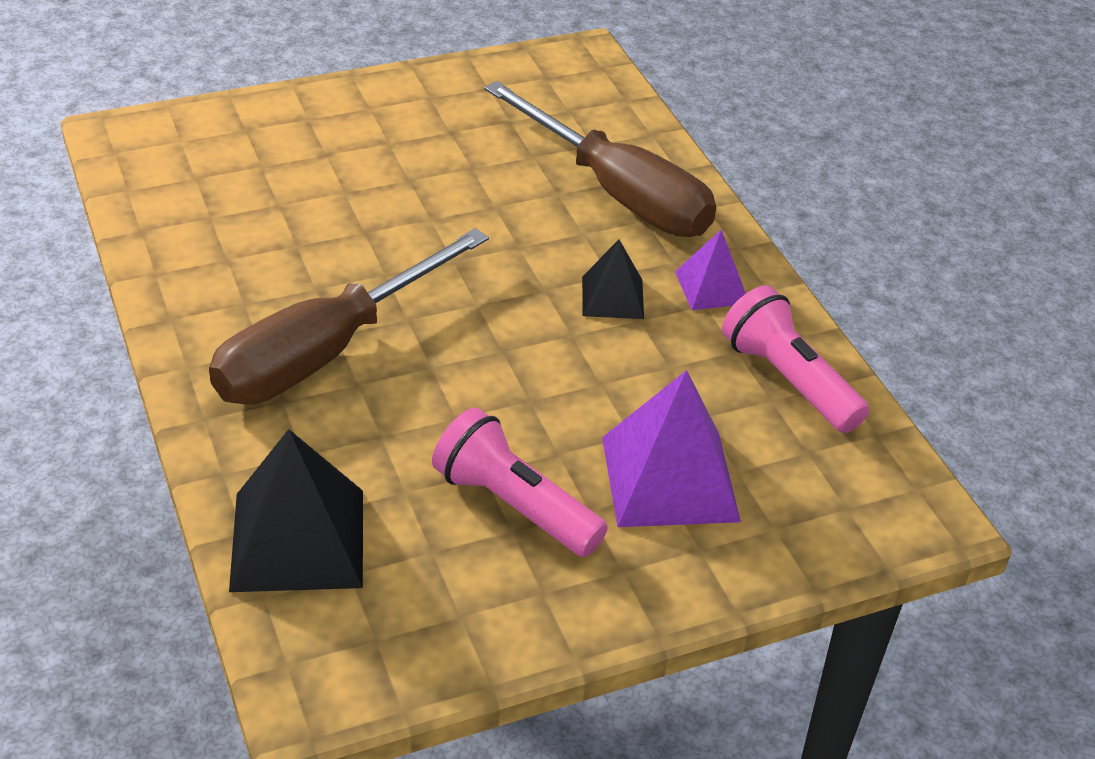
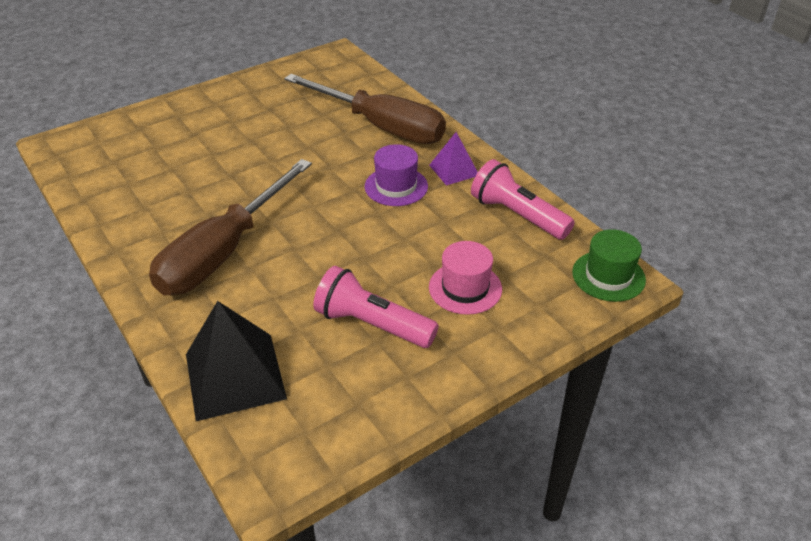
camera: 10 degrees left, 0 degrees up
black pyramid [582,239,644,319] -> purple hat [365,144,428,206]
purple pyramid [602,370,741,527] -> pink hat [429,241,502,315]
none -> green hat [572,229,646,302]

